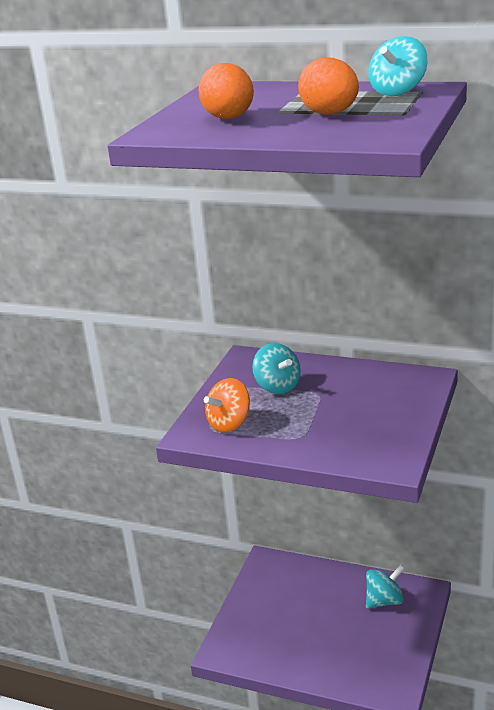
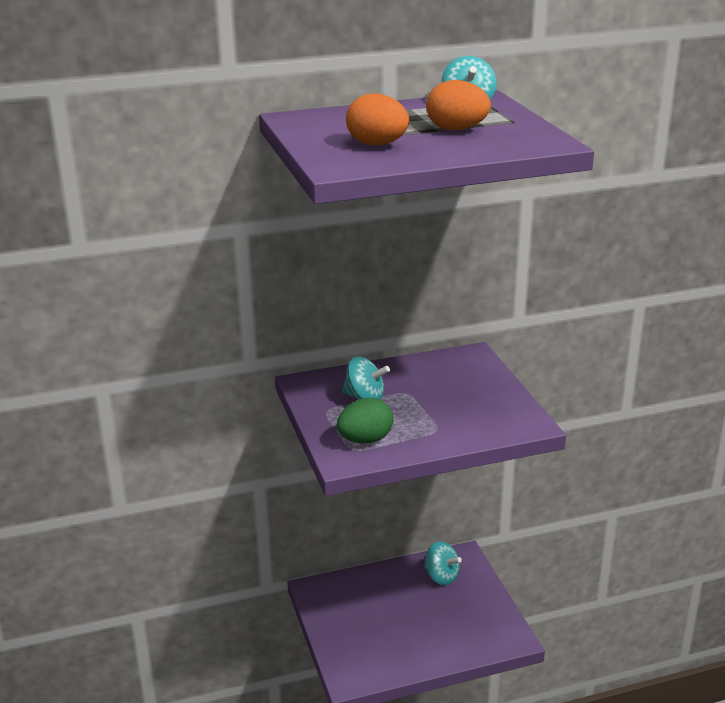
camera: 40 degrees left, 0 degrees up
orange spinning top [204,378,250,433] -> green egg [337,398,393,444]
turquoise spinning top [366,565,405,609] -> turquoise spinning top turned 105 degrees clockwise [424,541,462,585]

